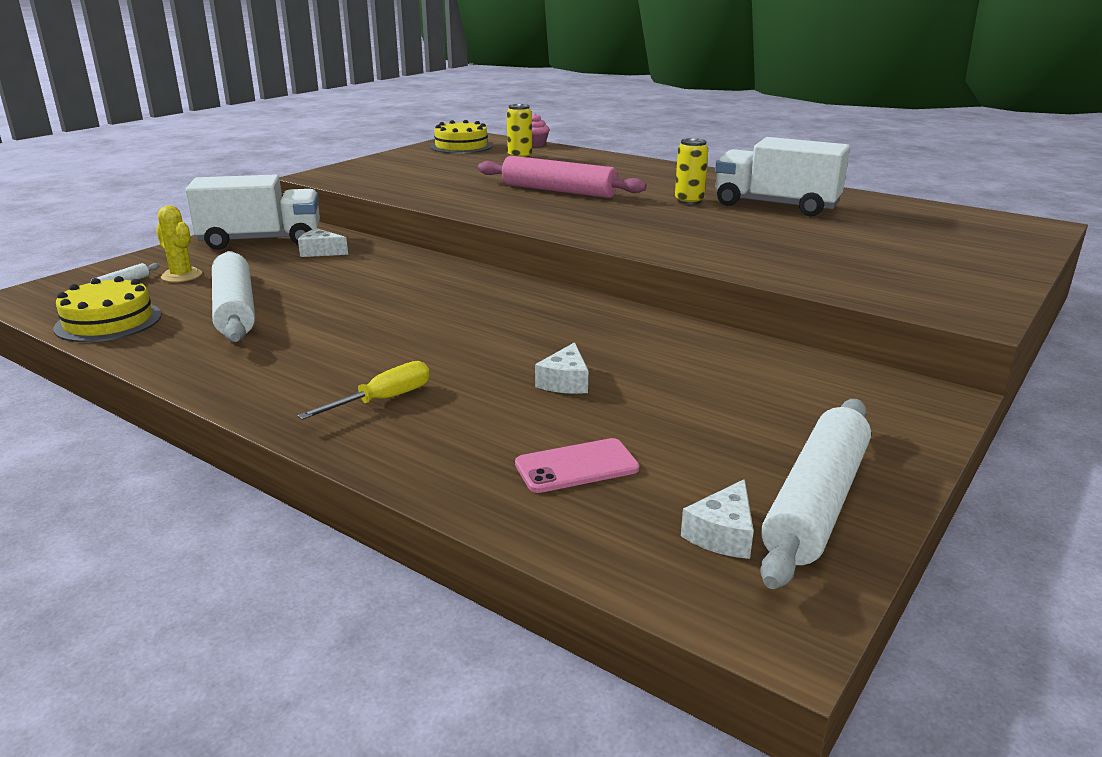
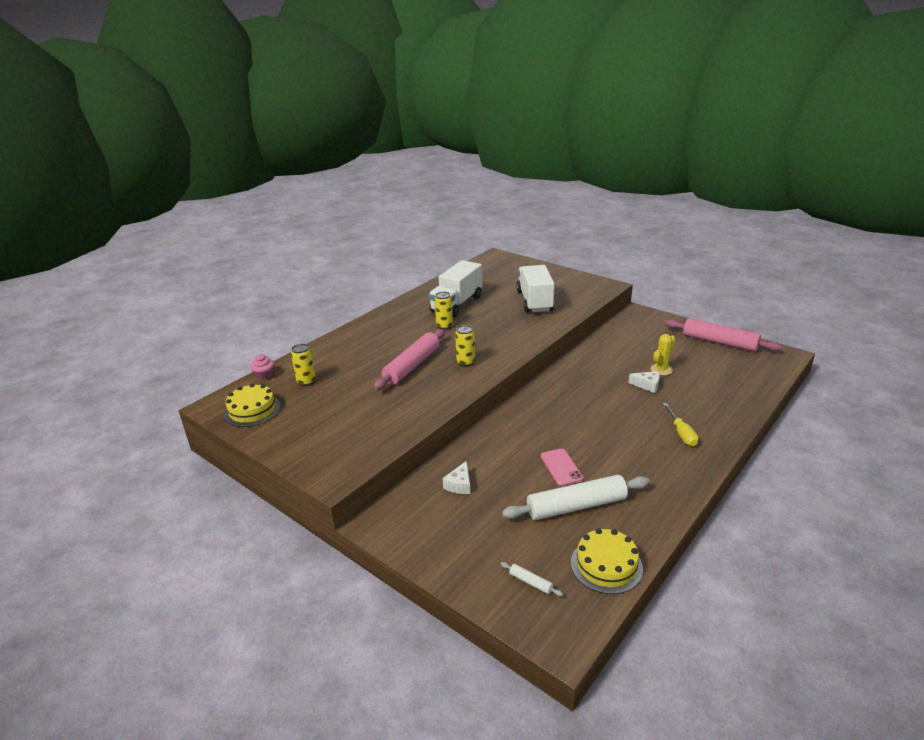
camera: 85 degrees left, 5 degrees up
yellow cactus [156,205,202,282] -> yellow cactus moved to [650,334,675,375]
white truck [185,174,320,250] -> white truck moved to [516,265,555,312]
yellow screwdriver [297,361,430,420] -> yellow screwdriver turned 150 degrees counterclockwise [663,403,698,446]
pink phone [515,438,639,493] -> pink phone moved to [541,448,583,486]
white cheese [681,479,754,559] -> none
white rolling pin [760,399,871,589] -> pink rolling pin [665,318,782,352]
none -> yellow can [455,325,475,366]

